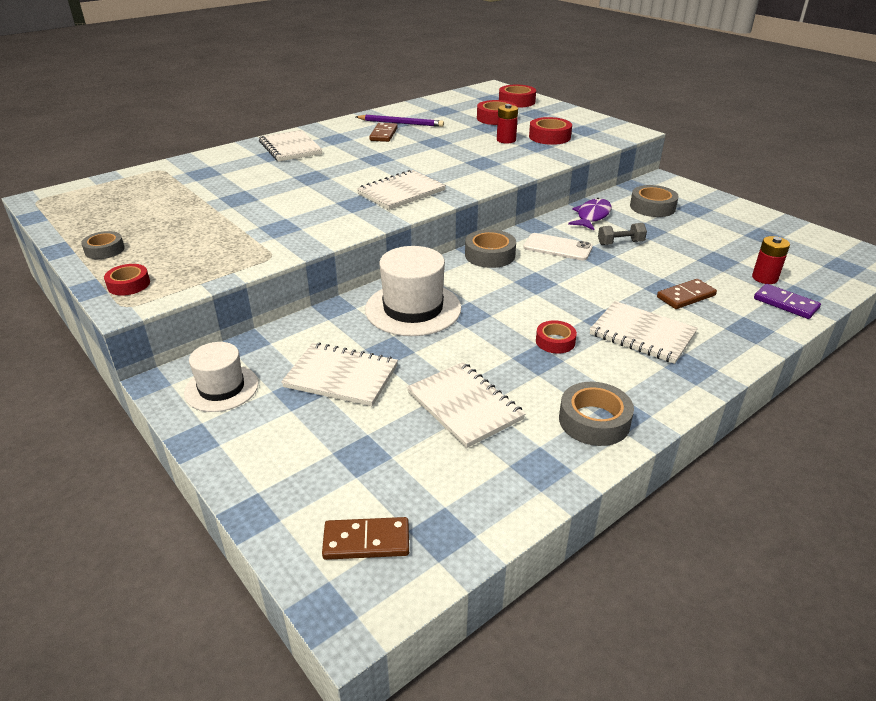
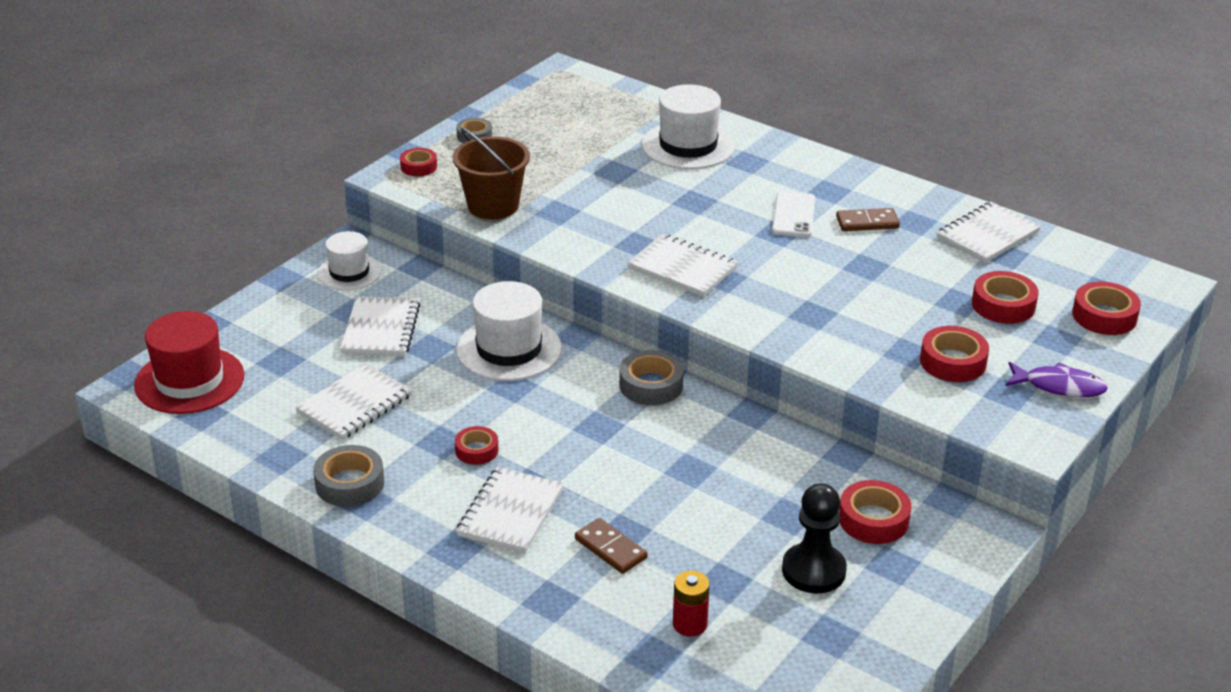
camera: 75 degrees right, 0 degrees up
white notebook [259,130,322,162] -> white notebook moved to [936,202,1041,263]
brown domino [322,517,409,560] -> red hat [134,311,244,414]
purple pencil [356,115,444,127] -> none
red battery [497,104,518,144] -> none
white phone [523,233,593,260] -> white phone moved to [772,191,815,237]
purple fish [568,198,612,230] -> purple fish moved to [1006,362,1108,397]
grey dumbbell [598,223,647,245] -> none
grey tape [630,185,679,217] -> red tape [839,480,911,544]
purple domino [754,284,821,319] -> none
none -> brown bucket [453,128,530,220]
none -> white hat [642,84,735,169]
none -> black pawn [782,483,847,593]

